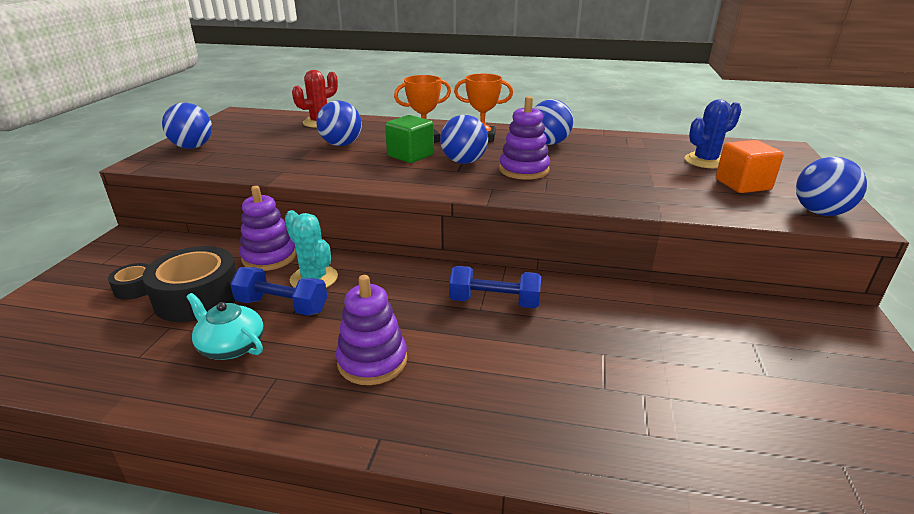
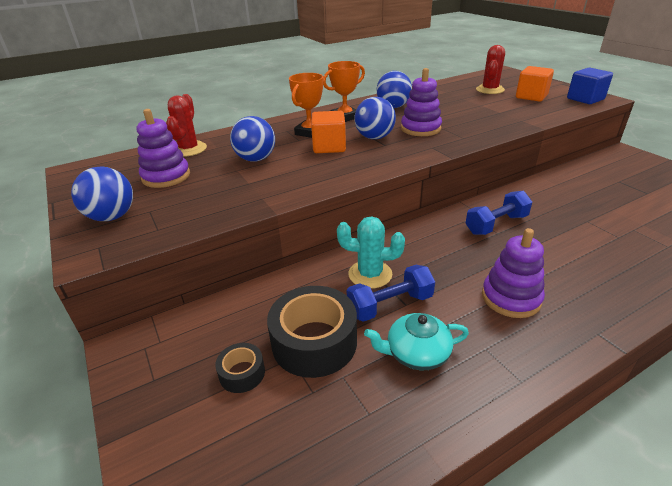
camera: 40 degrees left, 5 degrees up
purple stacking toy [240,186,296,271] -> purple stacking toy moved to [136,109,190,188]
green cube [385,115,434,163] -> orange cube [311,111,346,153]
blue cactus [685,99,742,168] -> red cactus [476,45,505,94]
blue ball [796,157,867,216] -> blue cube [567,67,613,104]

